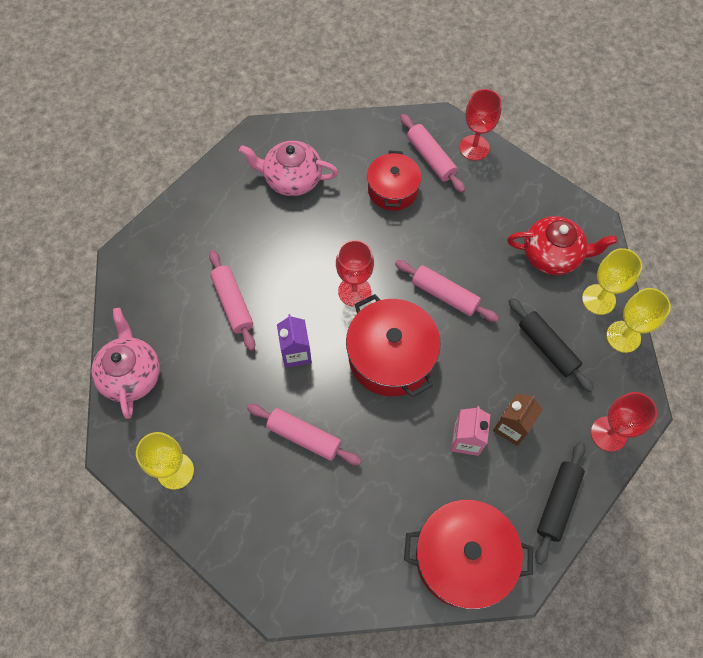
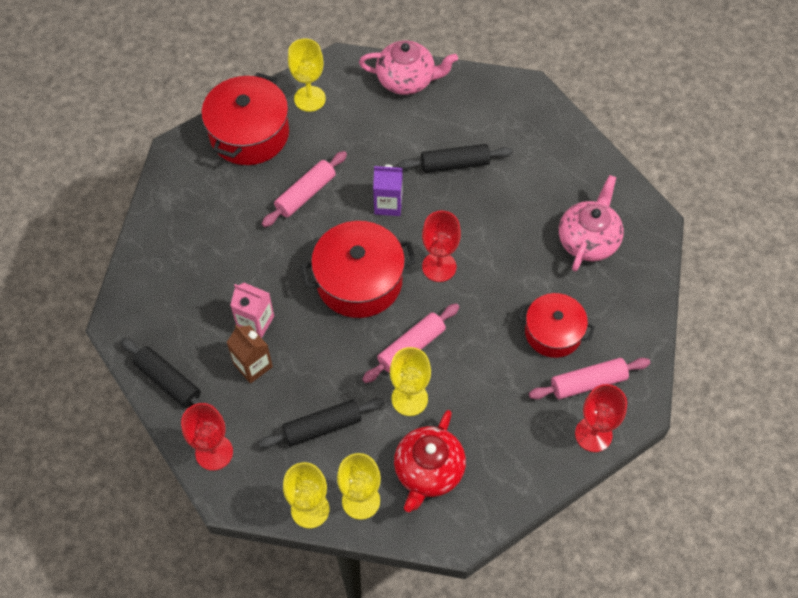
camera: 105 degrees right, 5 degrees down
pink rolling pin [209,250,255,351] -> black rolling pin [398,144,513,173]
red pot [404,499,533,609] -> red pot moved to [202,72,289,165]
none -> yellow goblet [390,347,431,416]

